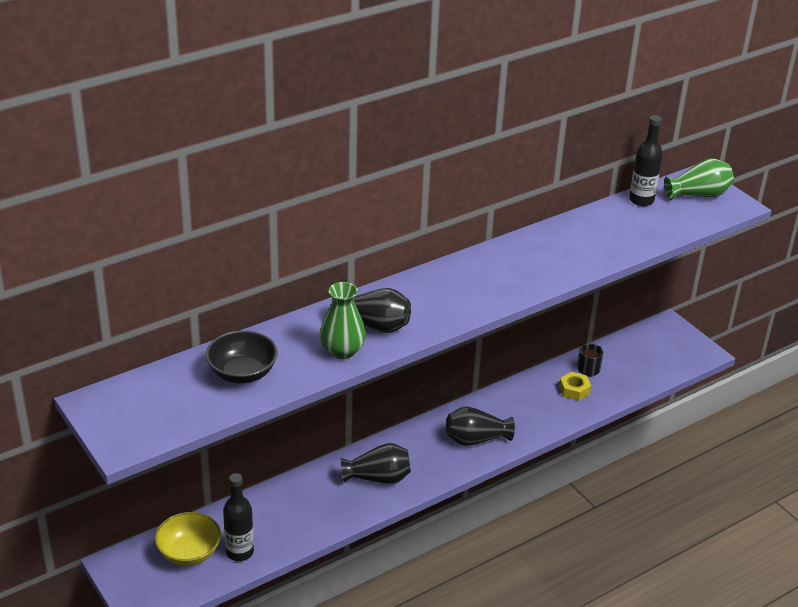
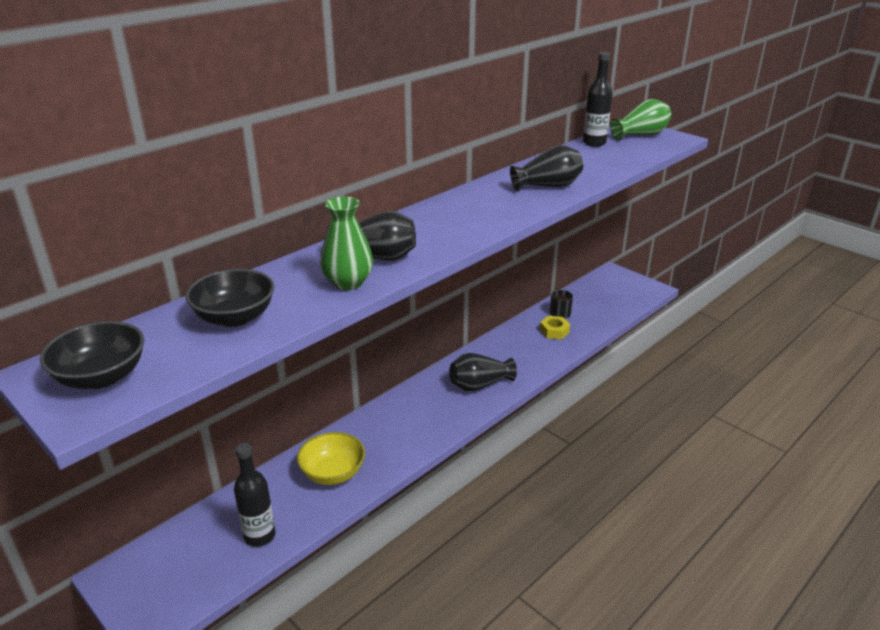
camera: 10 degrees left, 5 degrees down
yellow bowl [155,512,221,566] -> yellow bowl moved to [297,432,365,485]
black vase [341,443,411,484] -> black vase moved to [510,145,583,191]
none -> black bowl [40,321,144,389]

